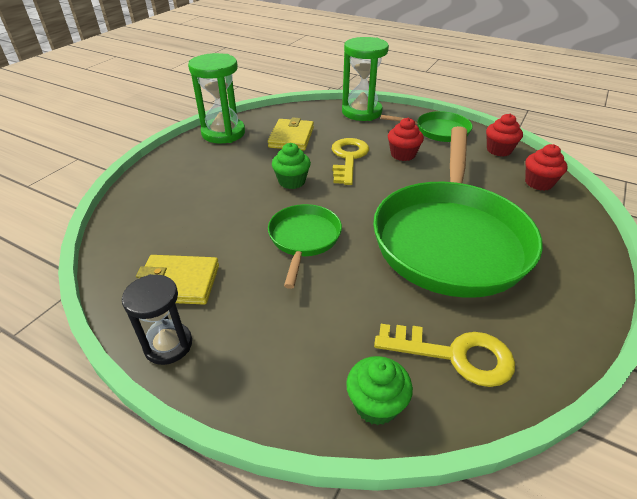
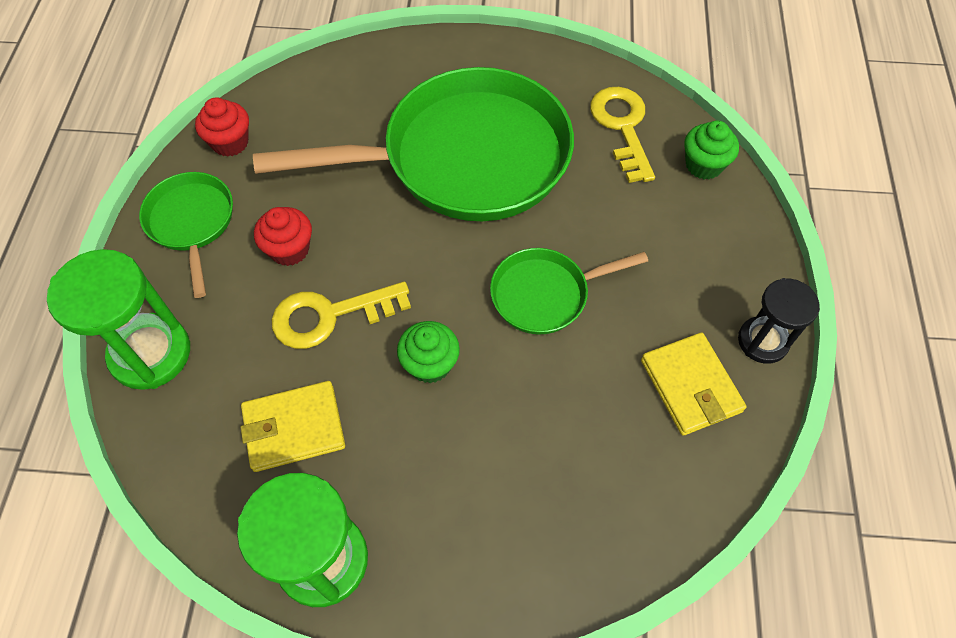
camera: 115 degrees left, 20 degrees up
red cupcake [525,144,568,191] -> none

